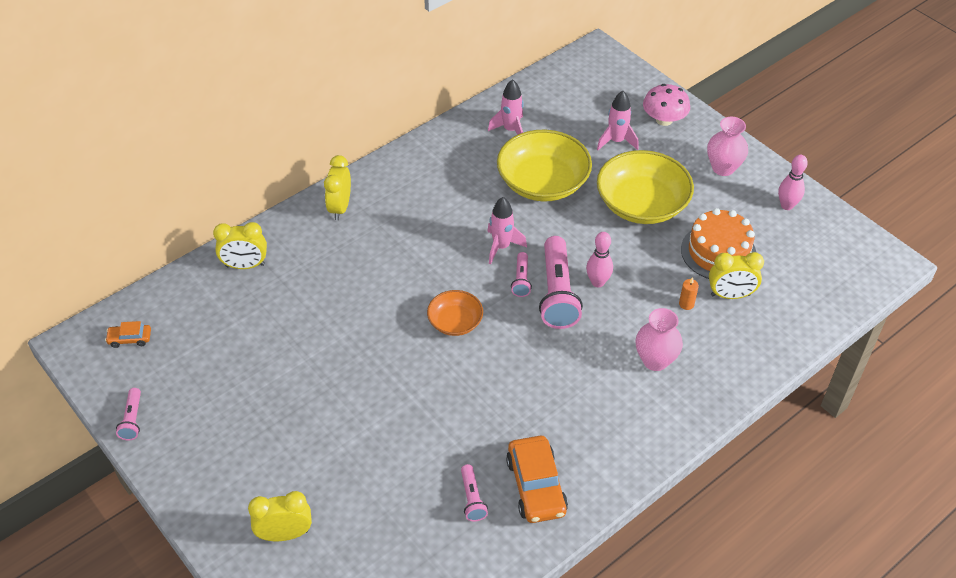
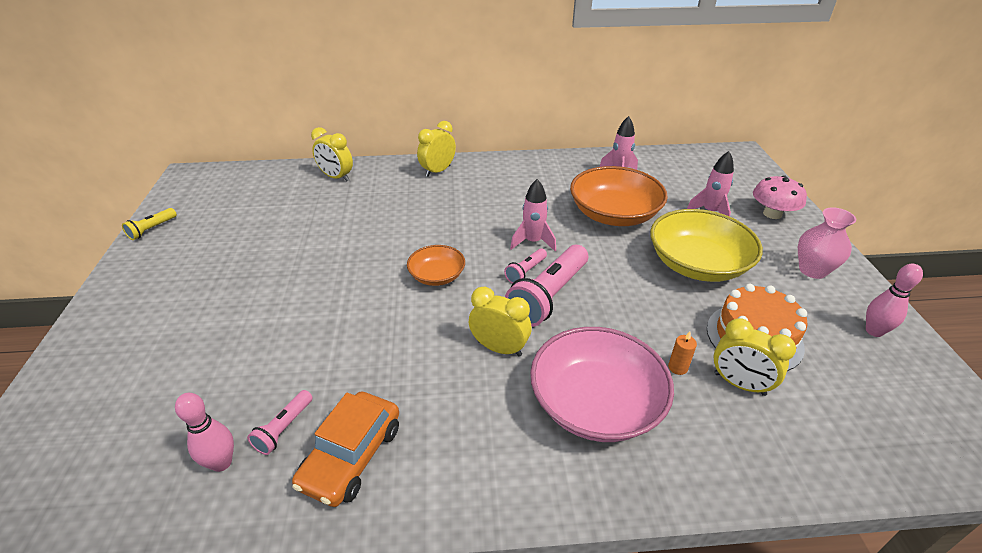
camera: 35 degrees right, 10 degrees down
orange car [105,321,151,348] -> none
pink flashlight [116,388,141,440] -> yellow flashlight [122,208,177,240]
yellow clock [248,491,312,541] -> yellow clock moved to [469,287,532,357]
yellow bowl [497,130,592,202] -> orange bowl [570,166,668,226]
pink bowling pin [586,232,613,287] -> pink bowling pin moved to [175,393,234,472]
pink vase [636,308,683,371] -> pink bowl [530,327,674,442]

